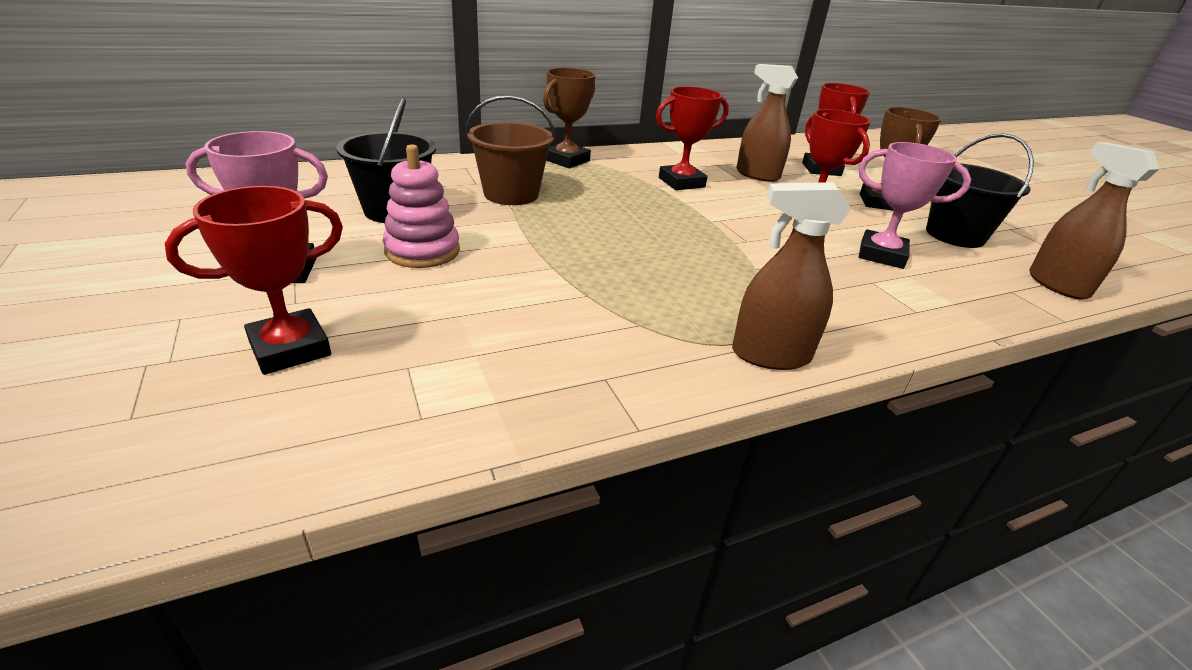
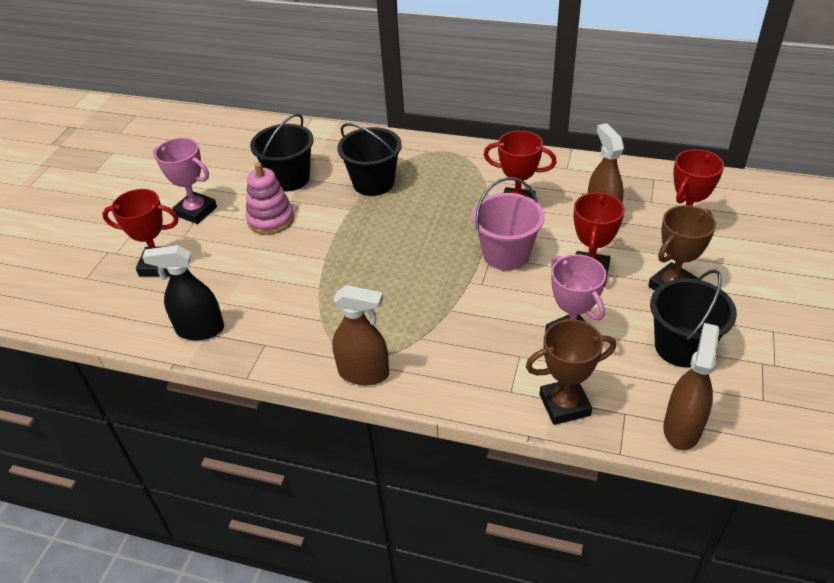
camera: 45 degrees right, 10 degrees up
brown bucket [466,95,556,205] -> black bucket [337,123,402,196]
brown trophy [543,68,596,168] -> brown trophy moved to [526,319,616,425]
brown spray bottle [732,182,851,370] -> brown spray bottle turned 150 degrees clockwise [332,285,389,385]
none -> black spray bottle [142,245,224,340]
none -> pink bucket [472,177,544,270]

